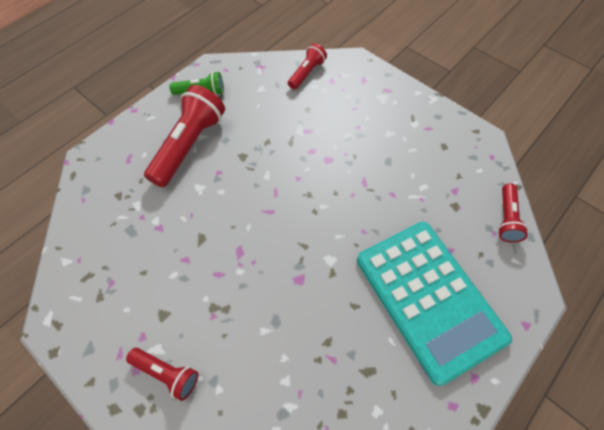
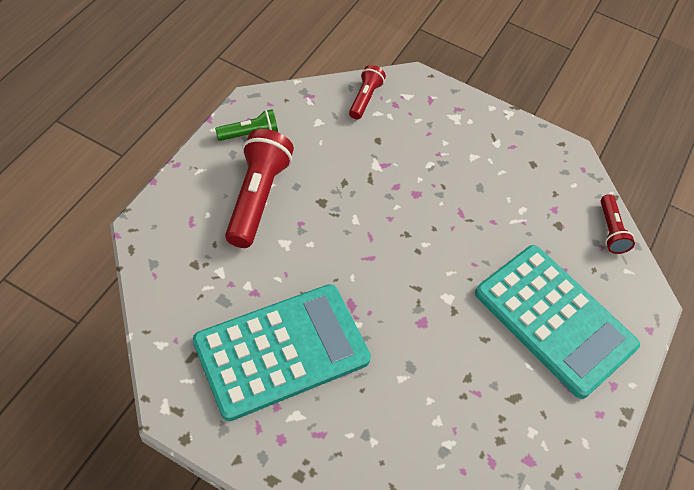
camera: 20 degrees left, 5 degrees down
red flashlight [126,348,198,401] -> none
none -> turquoise calculator [193,284,371,421]

